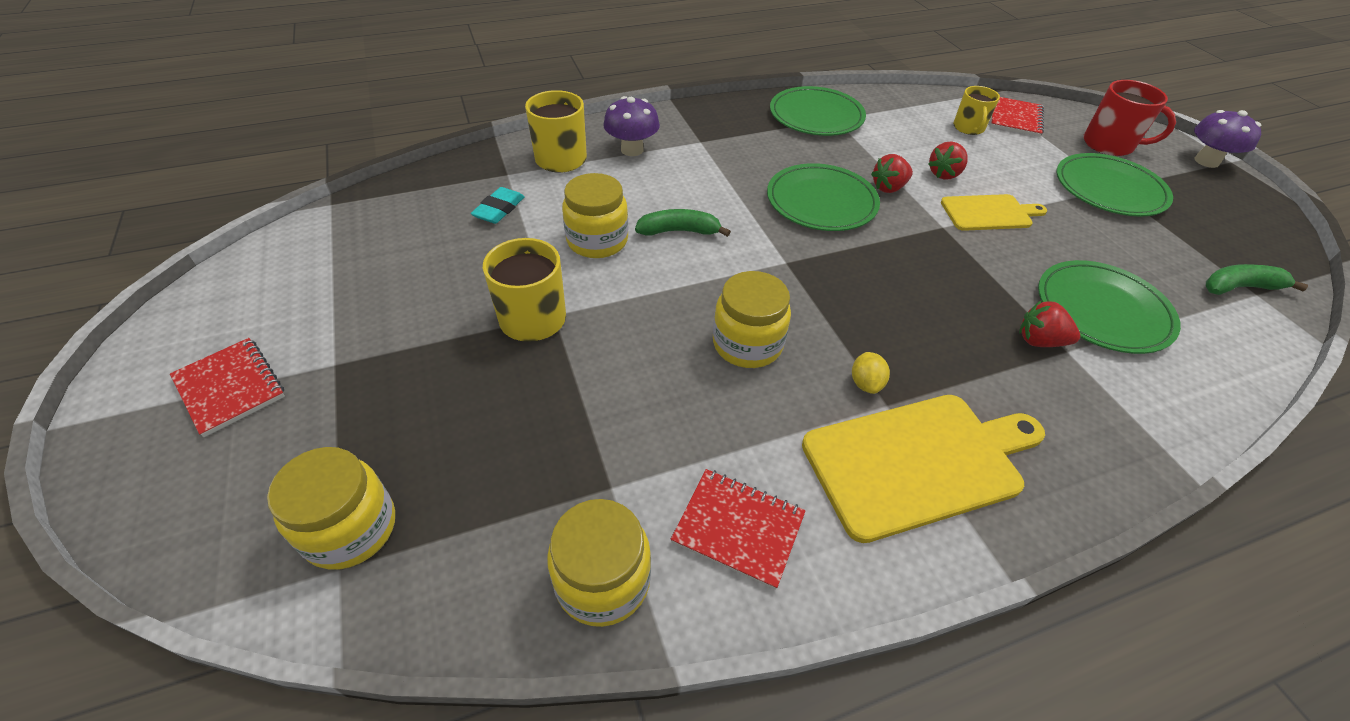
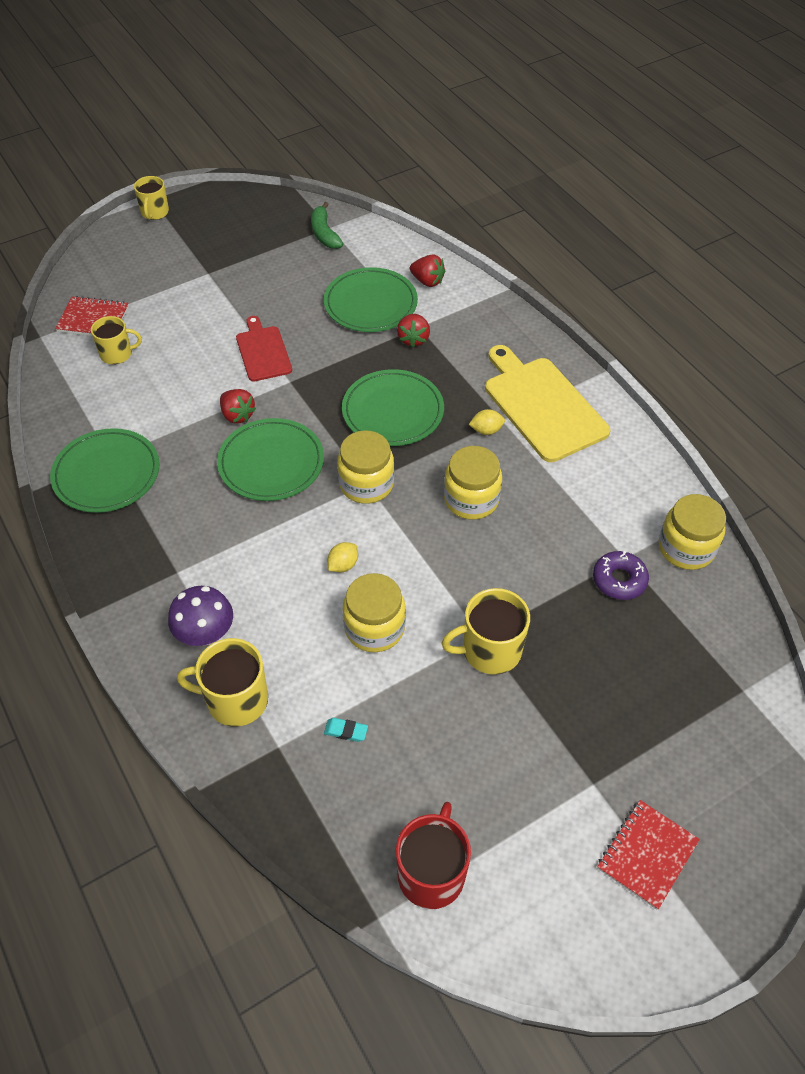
camera: 100 degrees left, 5 degrees up
yellow jar [267,447,395,570] -> yellow jar moved to [337,430,394,504]
turquoise eraser [471,187,525,224] -> turquoise eraser [324,718,368,742], size x0.66
green banana [635,209,731,237] -> yellow lemon [328,542,358,572]
red notebook [671,469,806,590] -> none
red strawberry [928,141,968,180] -> red strawberry moved to [410,255,445,287]
yellow cutting board [941,194,1047,231] -> red cutting board [236,316,292,382]
green plate [1057,153,1173,217] -> green plate moved to [342,369,444,446]
red mug [1083,80,1176,156] -> red mug moved to [396,802,471,909]
purple mushroom [1194,110,1261,168] -> yellow mug [134,176,169,220]
none -> purple donut [593,551,649,600]

